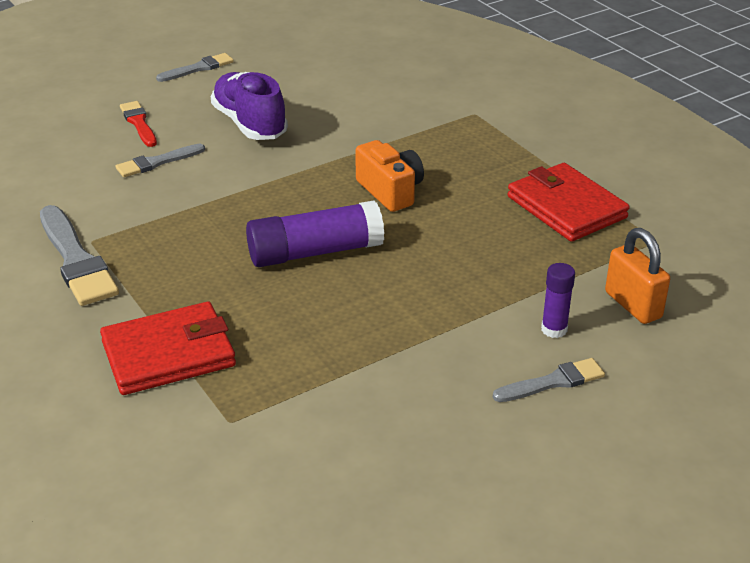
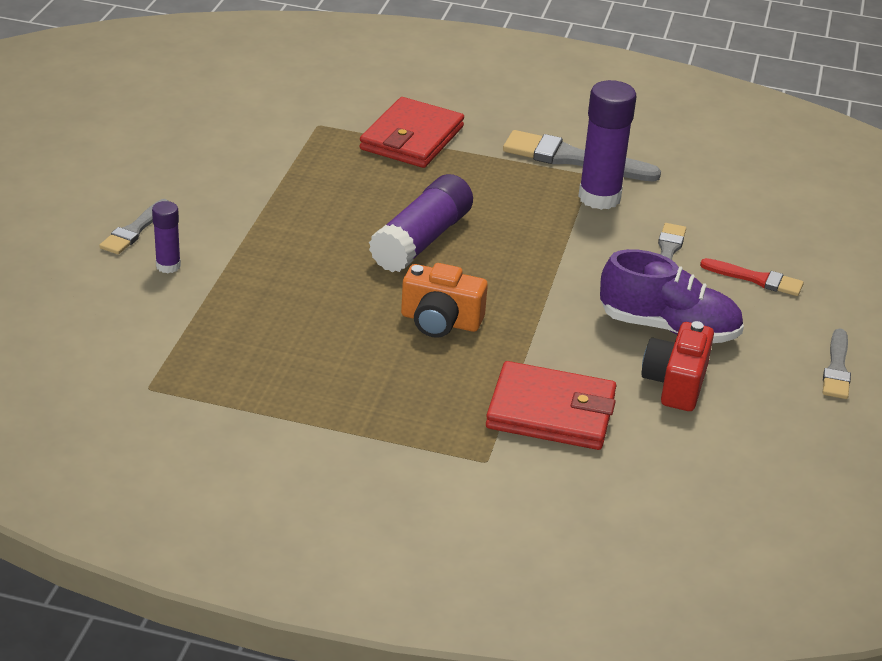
camera: 135 degrees right, 0 degrees up
red wallet [508,163,630,242] -> red wallet moved to [486,361,616,450]
orange padlock [605,228,670,324] -> none
none -> purple glue stick [578,80,637,210]
none -> red camera [641,321,714,411]

